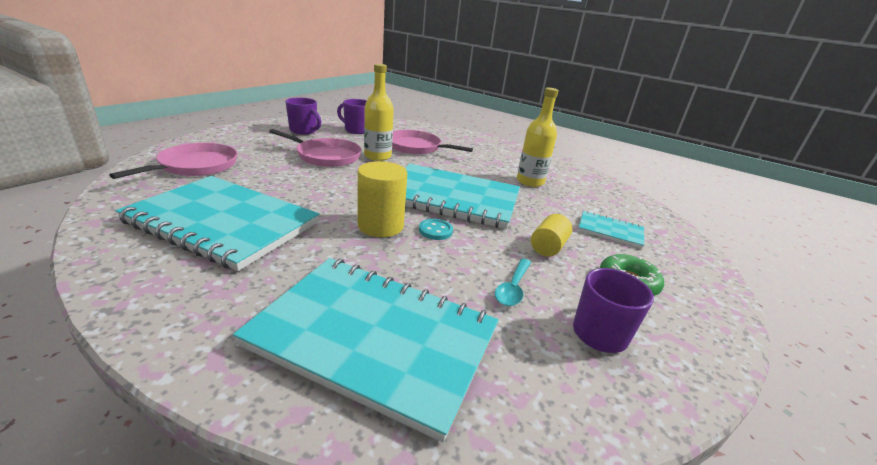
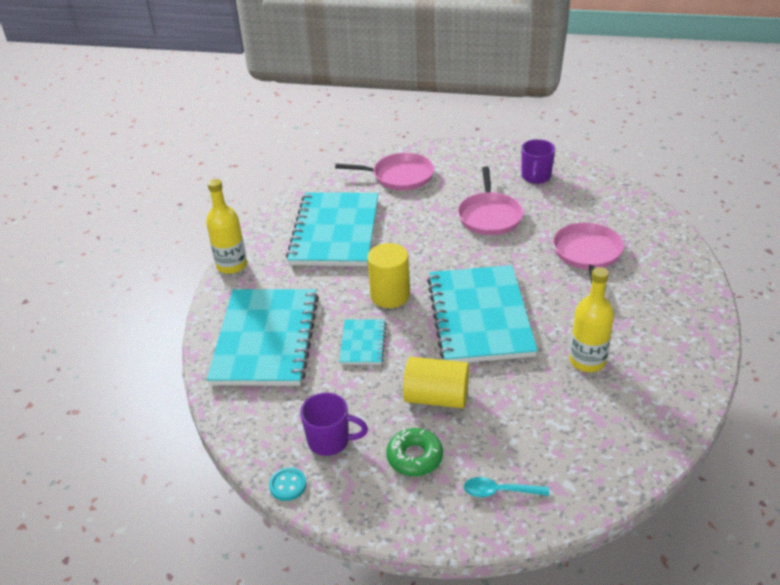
camera: 75 degrees right, 10 degrees up
purple mug [337,99,367,134] -> none
yellow bottle [364,64,394,161] -> yellow bottle moved to [206,179,247,274]
turquoise button [419,219,453,240] -> turquoise button moved to [269,468,306,501]
turquoise spoon [495,258,531,306] -> turquoise spoon moved to [464,477,549,497]
yellow cylinder [531,214,572,257] -> yellow cylinder [403,357,469,409], size x1.54
turquoise notebook [578,211,644,248] -> turquoise notebook moved to [339,319,386,365]

